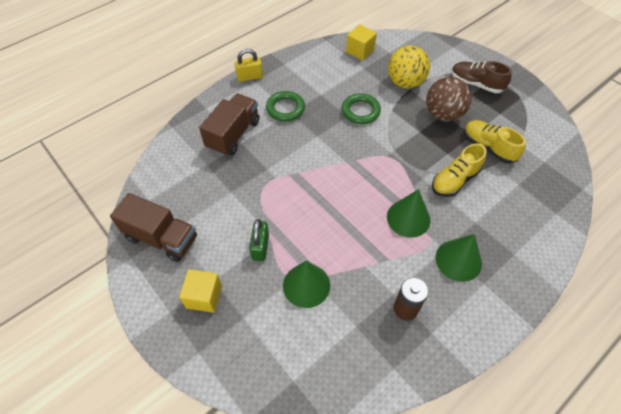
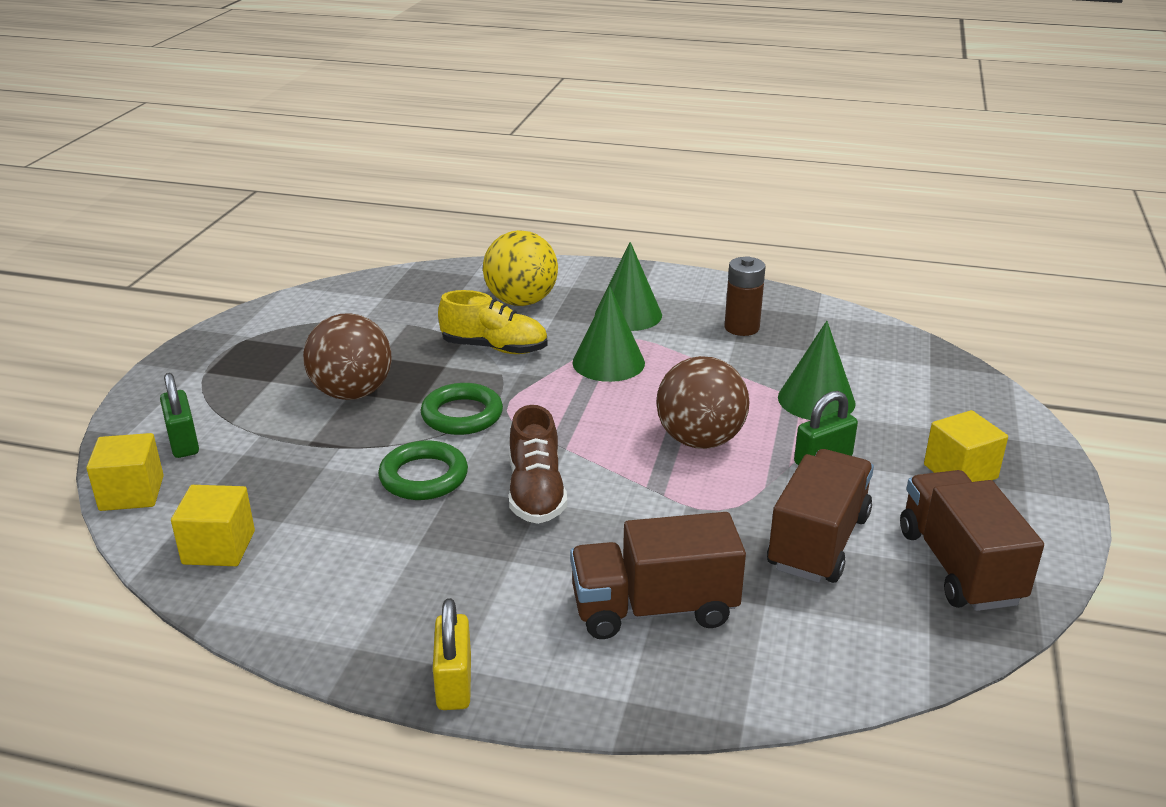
camera: 125 degrees left, 25 degrees down
yellow padlock [235,49,263,82] -> yellow padlock turned 45 degrees clockwise [433,598,471,710]
green ring [266,91,305,121] -> green ring moved to [421,383,503,435]
yellow ball [388,46,430,89] -> yellow ball moved to [483,230,558,306]
brown shoe [451,61,512,93] -> brown shoe moved to [509,405,567,524]
yellow shoe [464,120,526,164] -> none
none -> yellow cube [86,433,164,511]
none -> green padlock [160,373,199,458]
none -> brown ball [656,356,750,449]
none -> brown truck [767,449,874,583]

